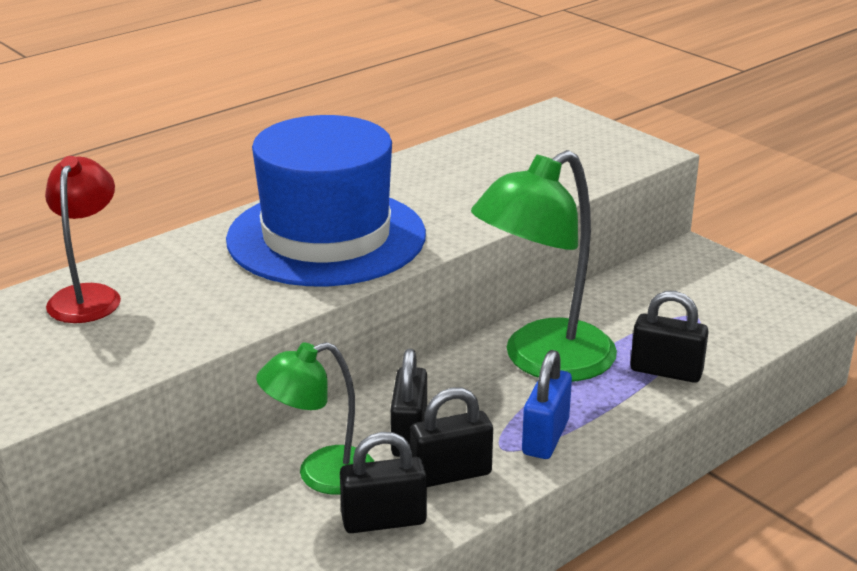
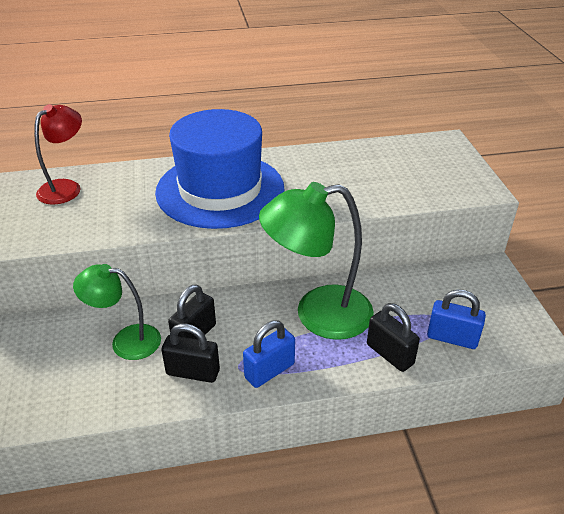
camera: 30 degrees right, 10 degrees up
black padlock [340,432,427,533] -> none
none -> blue padlock [427,289,486,349]

